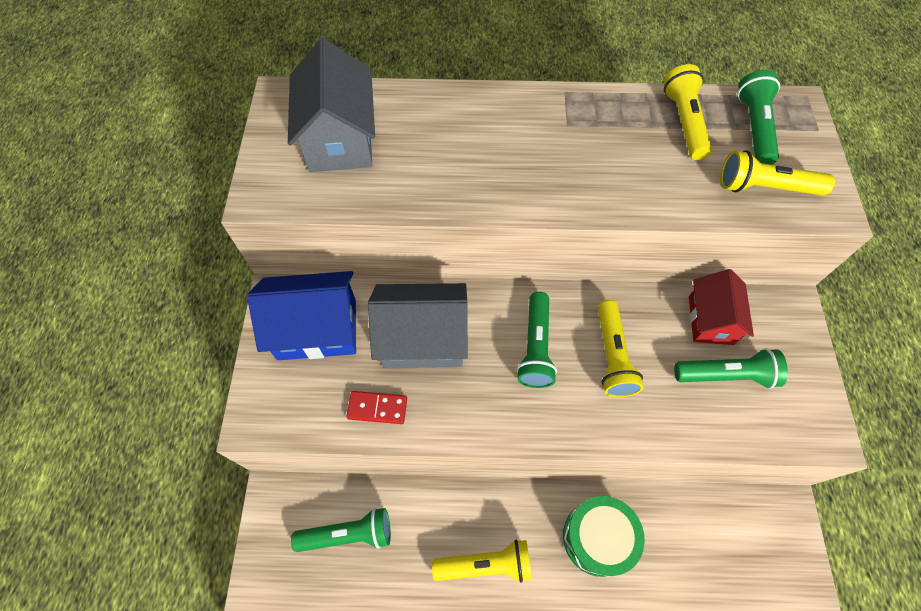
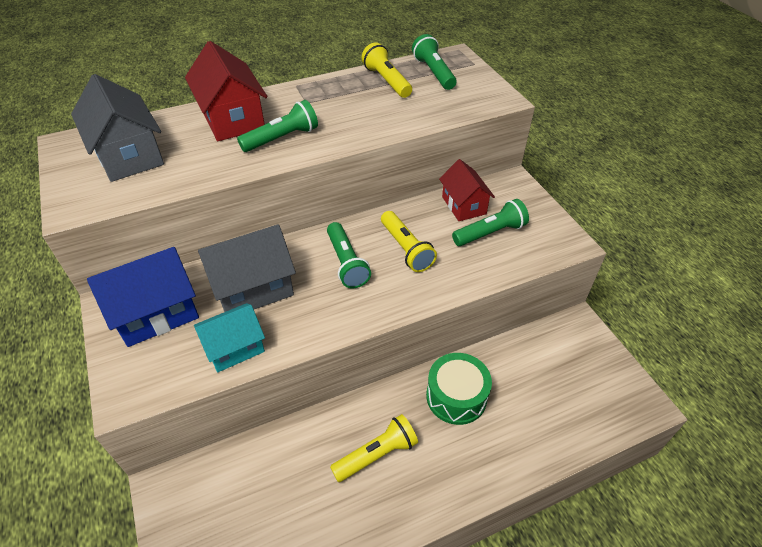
camera: 25 degrees left, 15 degrees down
green flashlight [291,508,391,552] -> green flashlight moved to [237,100,318,152]
red domino [346,391,407,424] -> turquoise house [194,303,265,372]
yellow flashlight [720,150,835,196] -> none
none -> red house [185,41,267,141]

